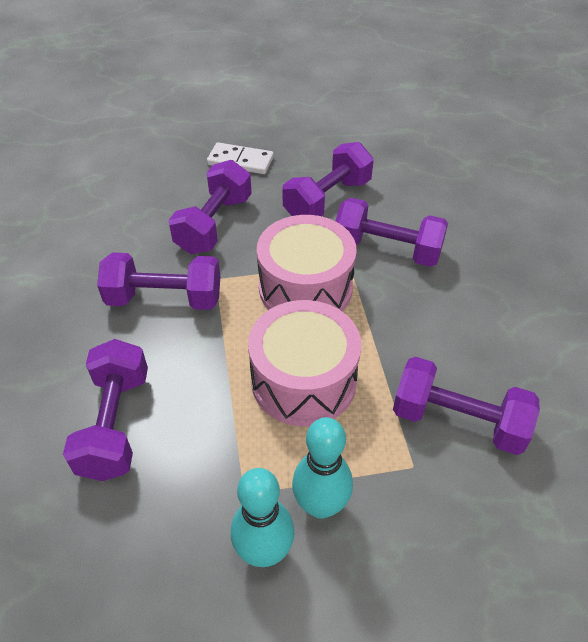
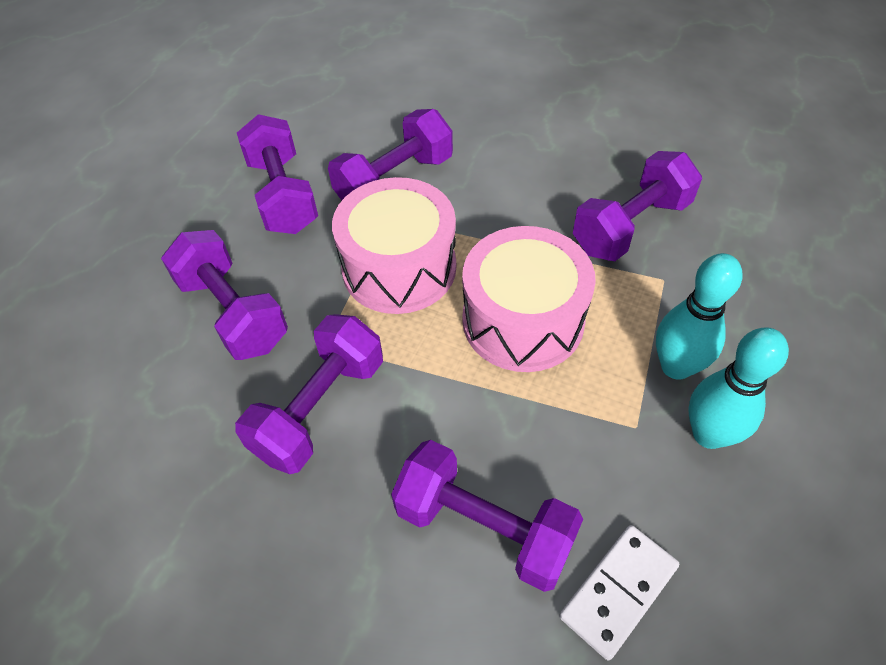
camera: 60 degrees left, 5 degrees up
white domino [207,142,274,174] -> white domino moved to [559,525,679,660]

